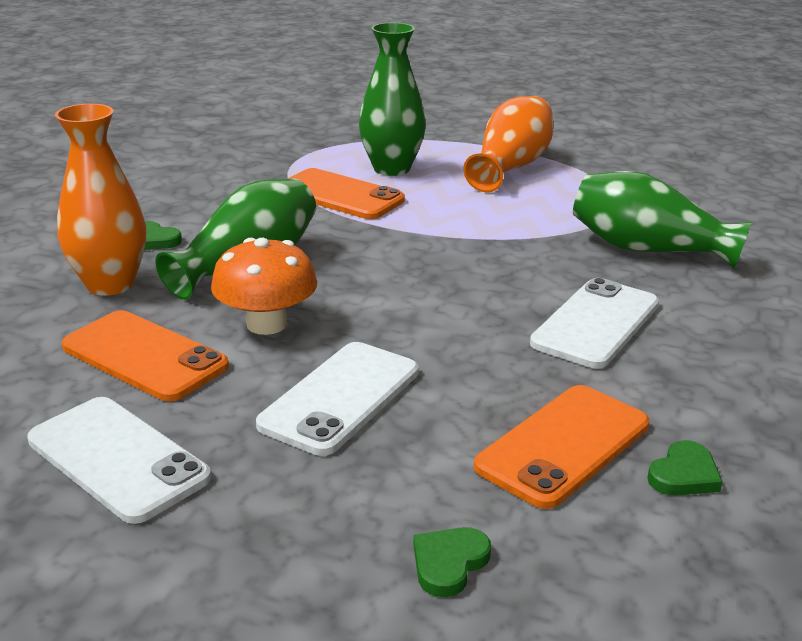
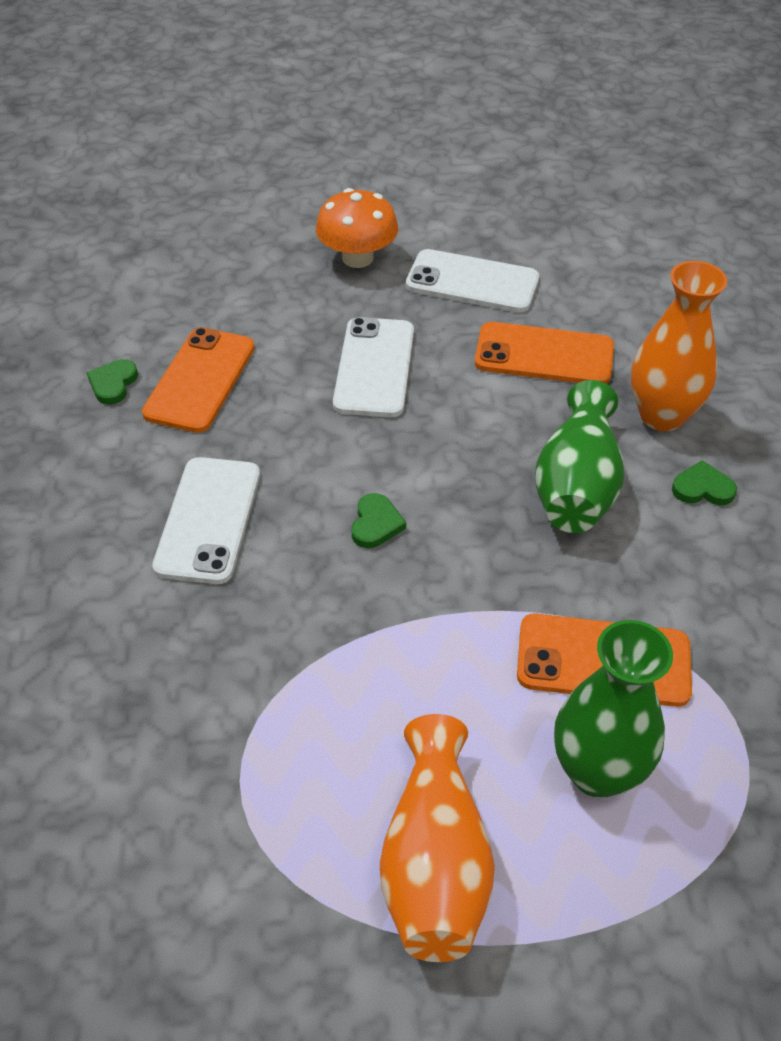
camera: 155 degrees right, 20 degrees up
orange mushroom [211,238,317,335] -> orange mushroom moved to [316,188,398,268]
green heart [413,527,491,597] -> green heart moved to [352,493,406,548]
green vase [573,171,752,269] -> none

